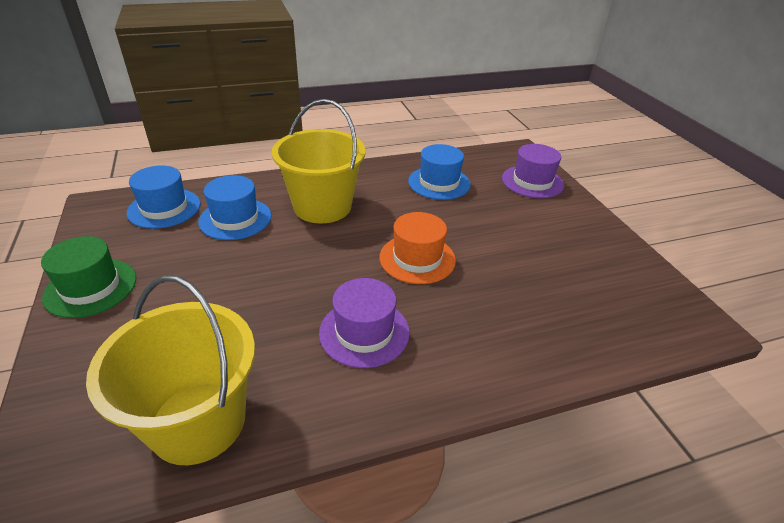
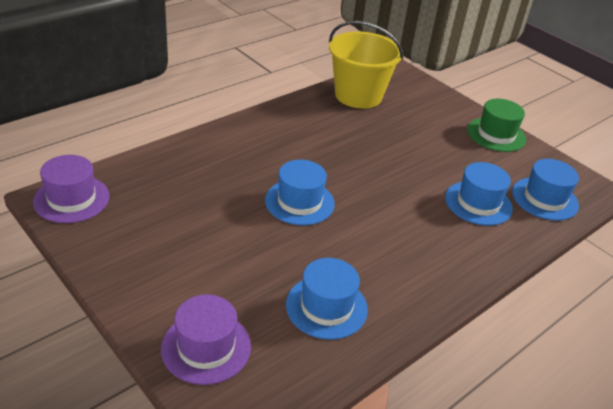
camera: 155 degrees right, 0 degrees up
yellow bucket [272,99,366,224] -> none
purple hat [319,278,410,368] -> purple hat moved to [33,155,109,223]
orange hat [380,212,456,284] -> blue hat [265,160,335,225]

